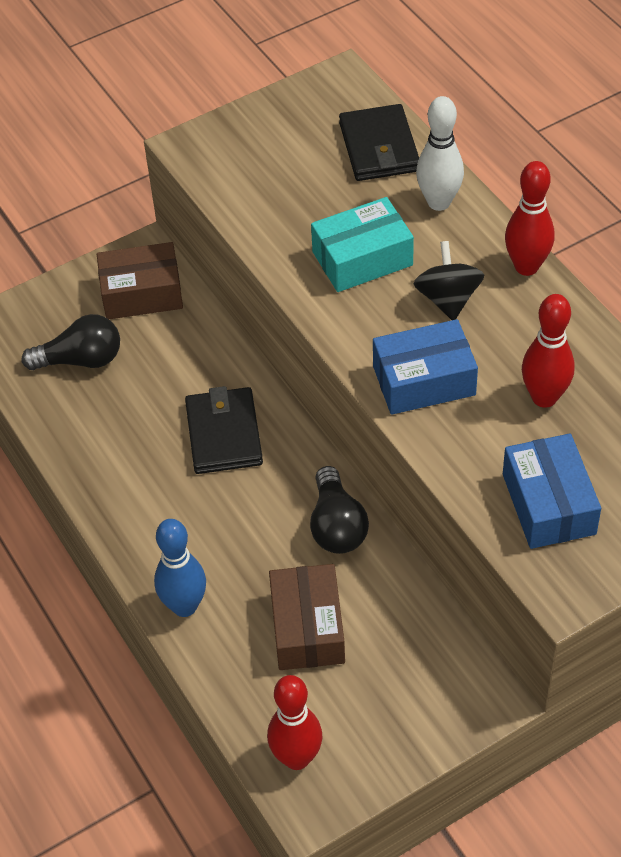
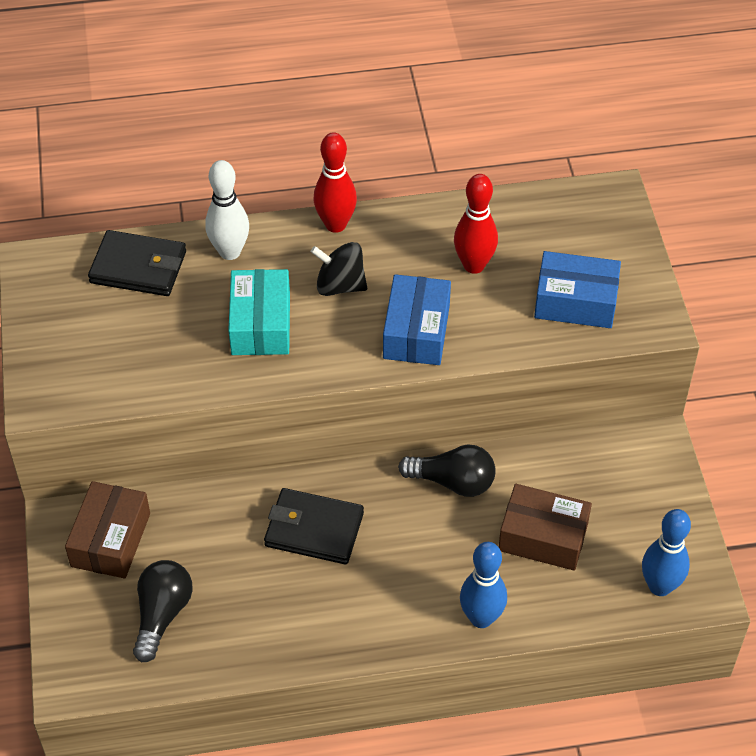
camera: 70 degrees left, 0 degrees up
red bowling pin [267,675,322,770] -> blue bowling pin [642,509,691,596]

